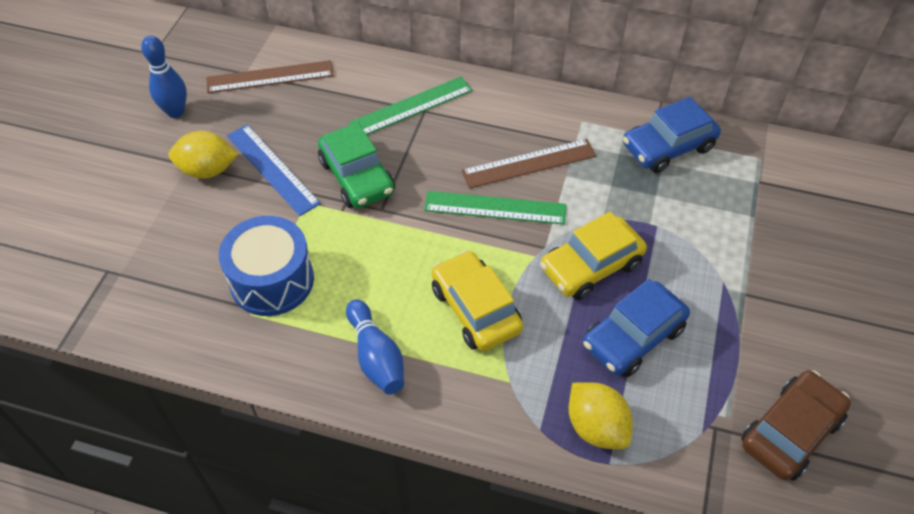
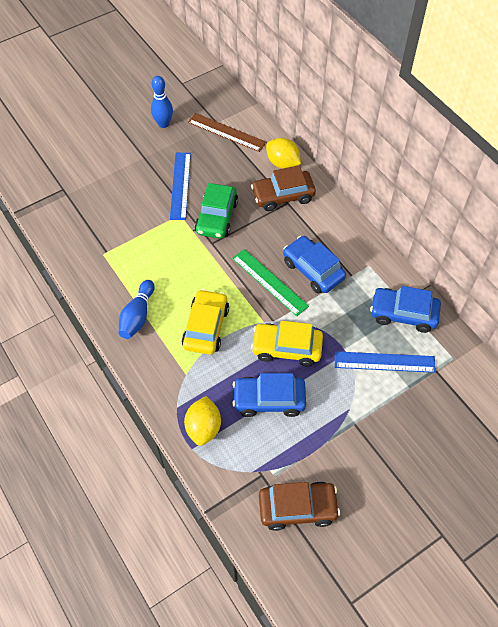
camera: 40 degrees right, 5 degrees up
yellow lemon [169,131,238,179] -> yellow lemon moved to [266,138,301,169]
blue drum [219,216,314,316] -> none
green ruler [349,77,473,135] -> brown car [251,165,316,211]
brown ruler [461,139,596,189] -> blue car [283,236,346,293]
none -> blue ruler [335,351,436,373]

